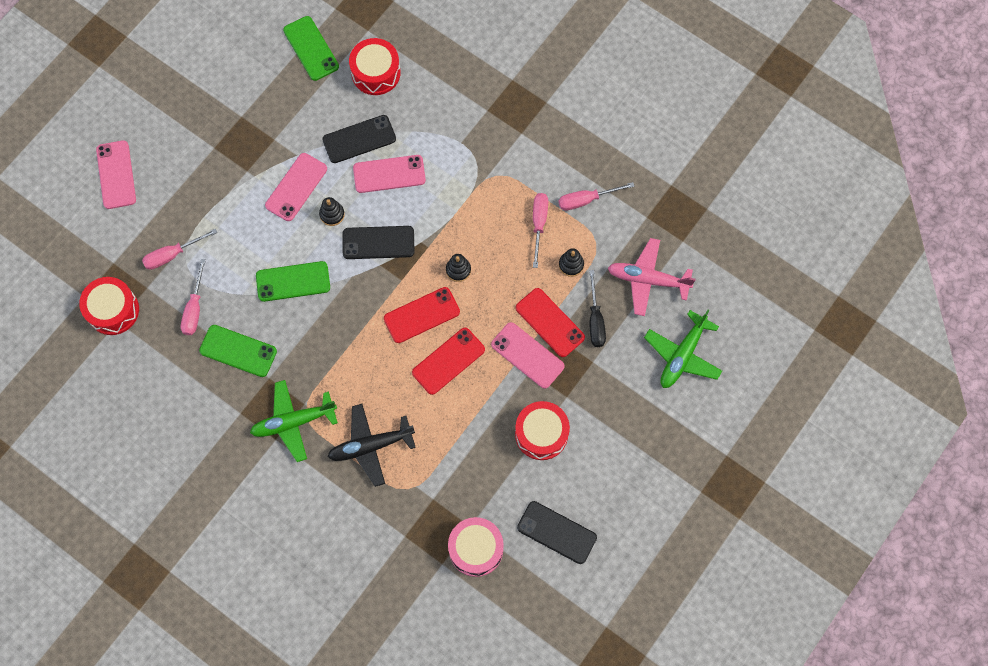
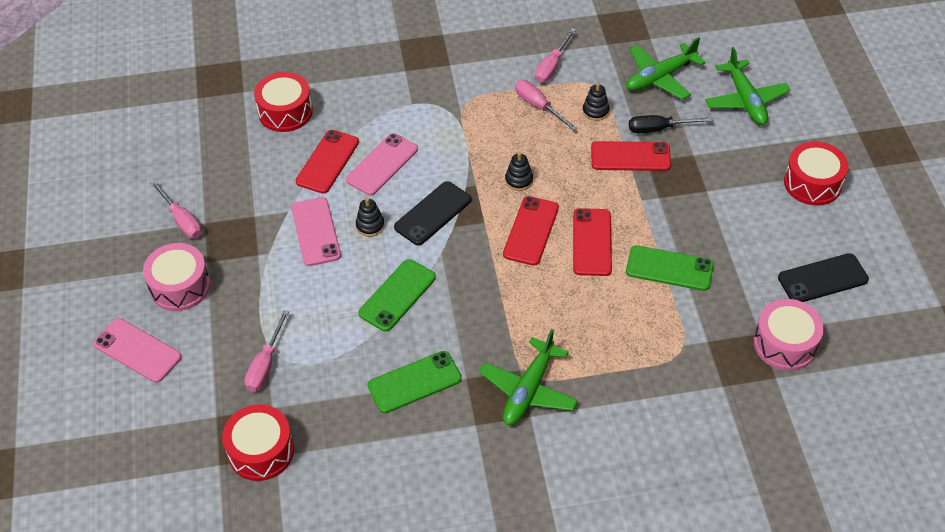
camera: 45 degrees left, 20 degrees down
pink screwdriver [181,259,206,335] -> pink screwdriver moved to [150,180,202,238]
green phone [283,16,339,81] -> green phone moved to [626,245,714,291]
black phone [322,115,396,163] -> red phone [296,130,359,194]
black plane [328,404,416,487] -> none
pink phone [491,322,565,389] -> none
red drum [515,401,570,460] -> red drum moved to [784,141,849,206]
black screwdriver [589,270,606,347] -> black screwdriver turned 135 degrees clockwise [629,115,714,133]
pink plane [608,238,696,316] -> green plane [626,37,706,100]
none -> pink drum [143,243,210,311]

